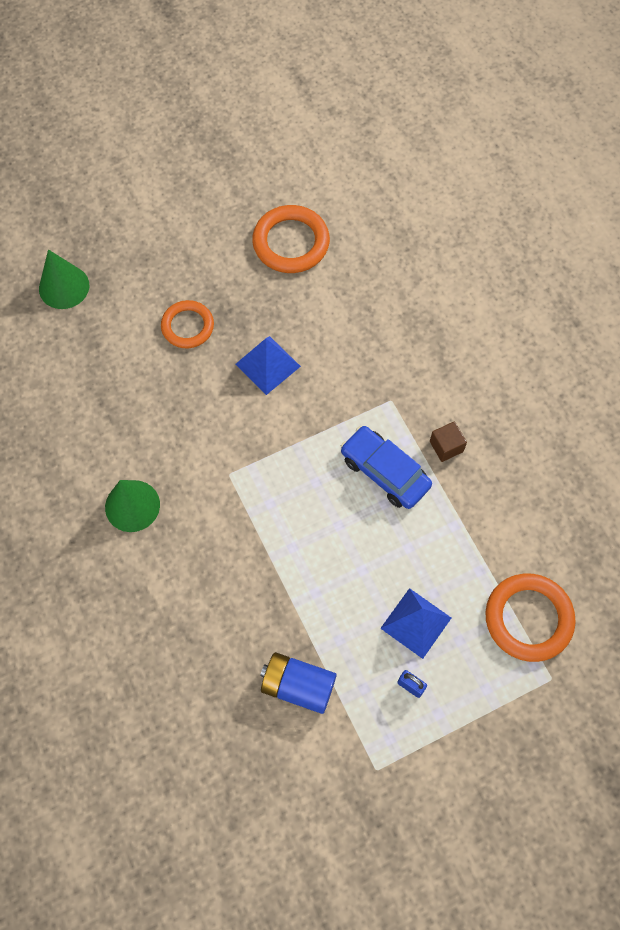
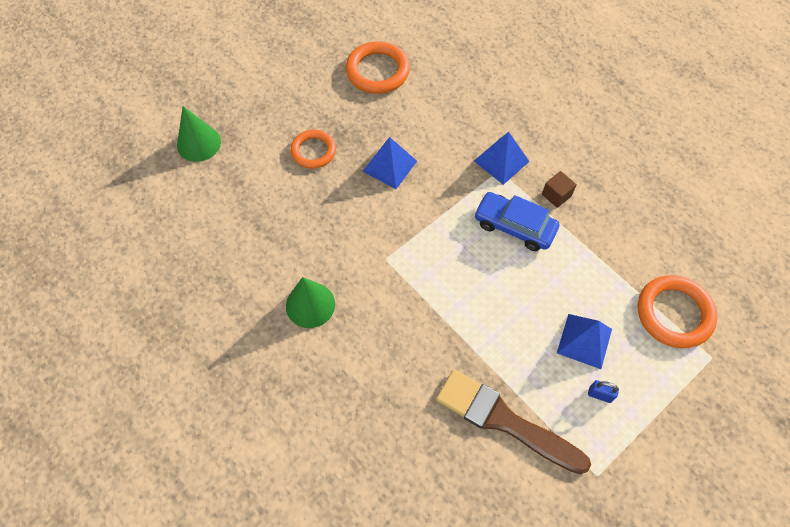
camera: 15 degrees left, 5 degrees down
blue battery [260,652,336,714] -> brown brush [436,370,591,475]
none -> blue pyramid [474,132,530,185]

